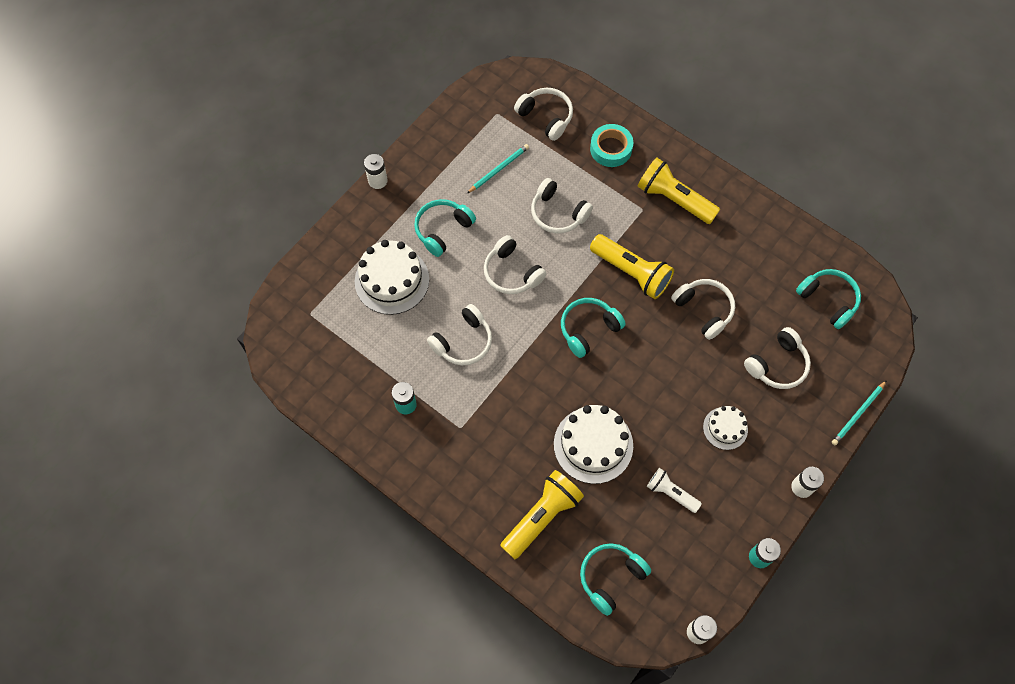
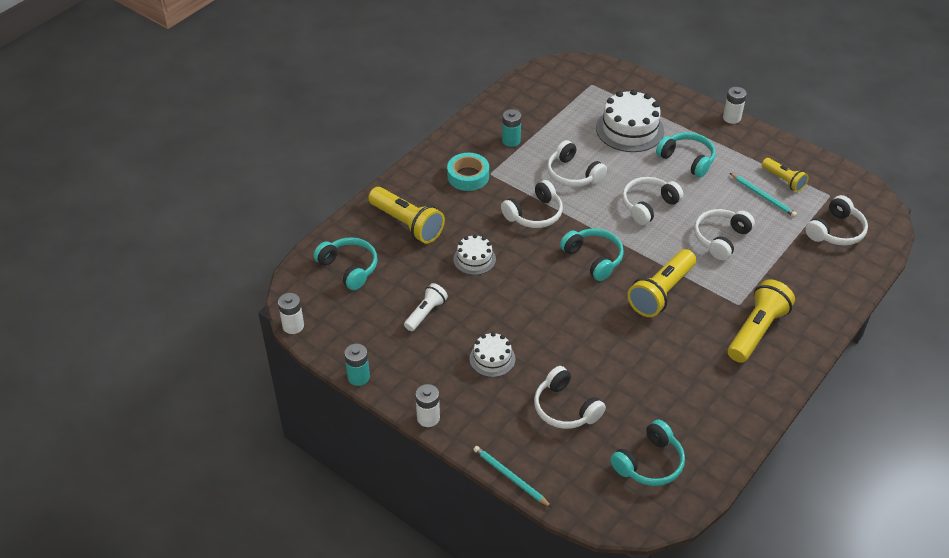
camera: 90 degrees right, 20 degrees down
white cake [554,405,633,484] -> white cake [453,234,496,275], size x0.56
turquoise tape [590,124,633,167] -> turquoise tape moved to [447,153,489,191]
white headphones [671,279,735,340] -> white headphones moved to [501,180,563,228]
none -> yellow flashlight [762,158,809,192]

